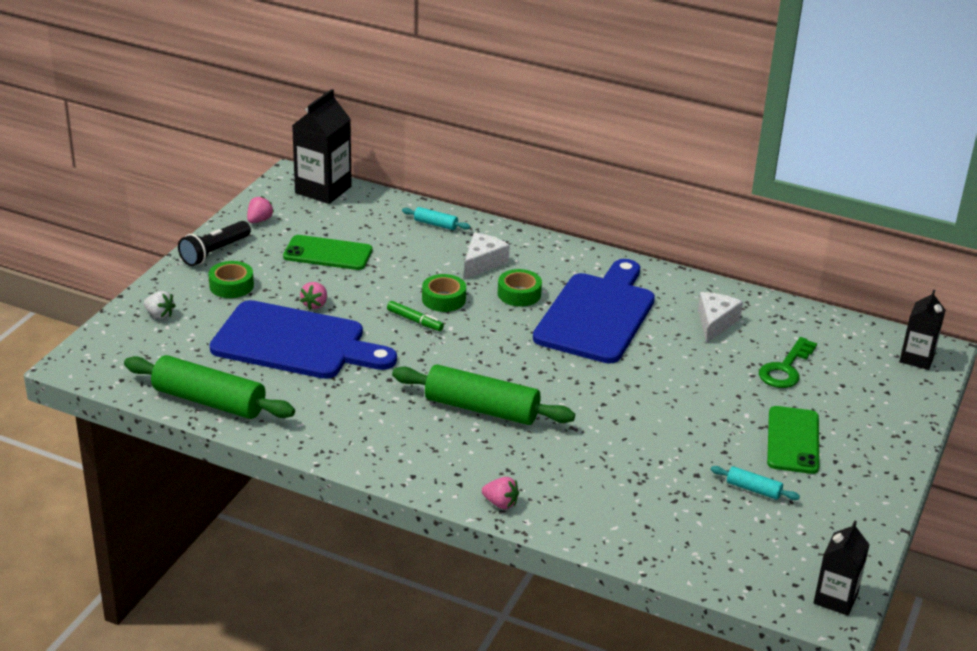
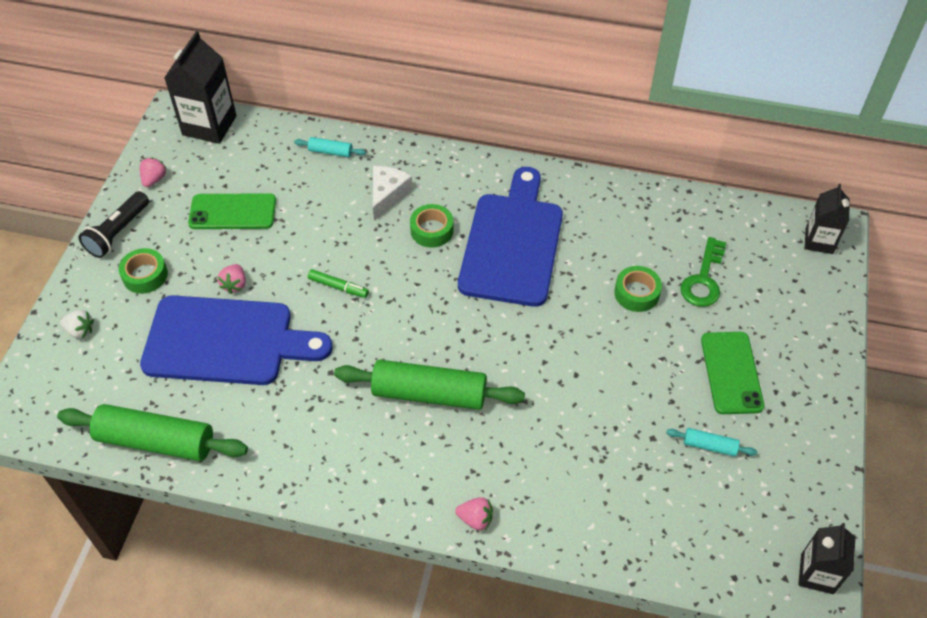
camera: 10 degrees left, 20 degrees up
green tape [422,274,466,312] -> green tape moved to [614,266,662,312]
white cheese [698,292,743,343] -> none

